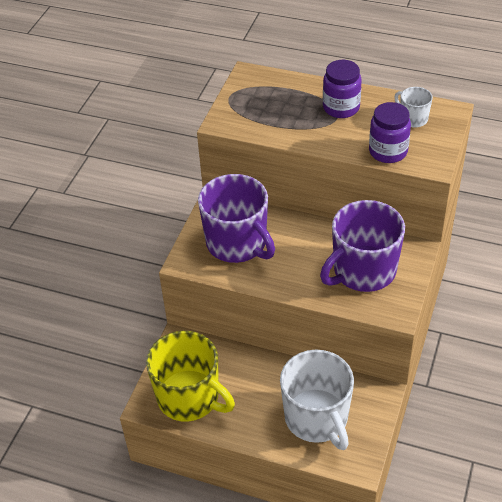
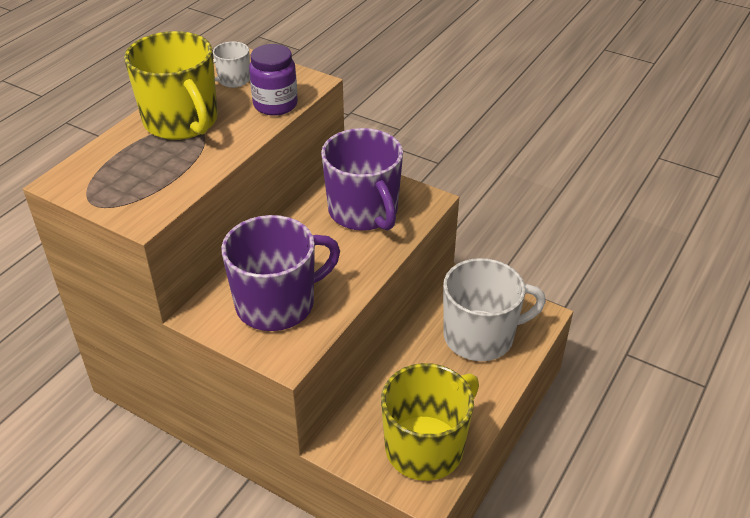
camera: 80 degrees left, 5 degrees down
purple jar [323,60,362,118] -> yellow mug [124,31,218,140]

